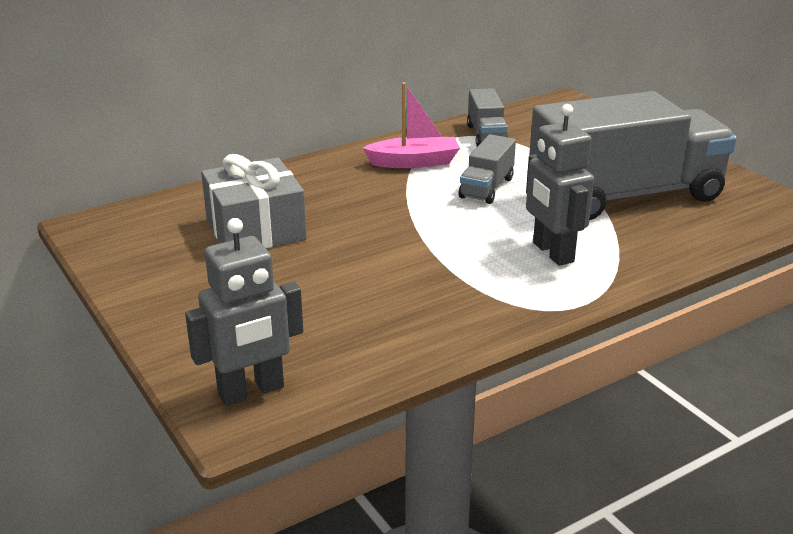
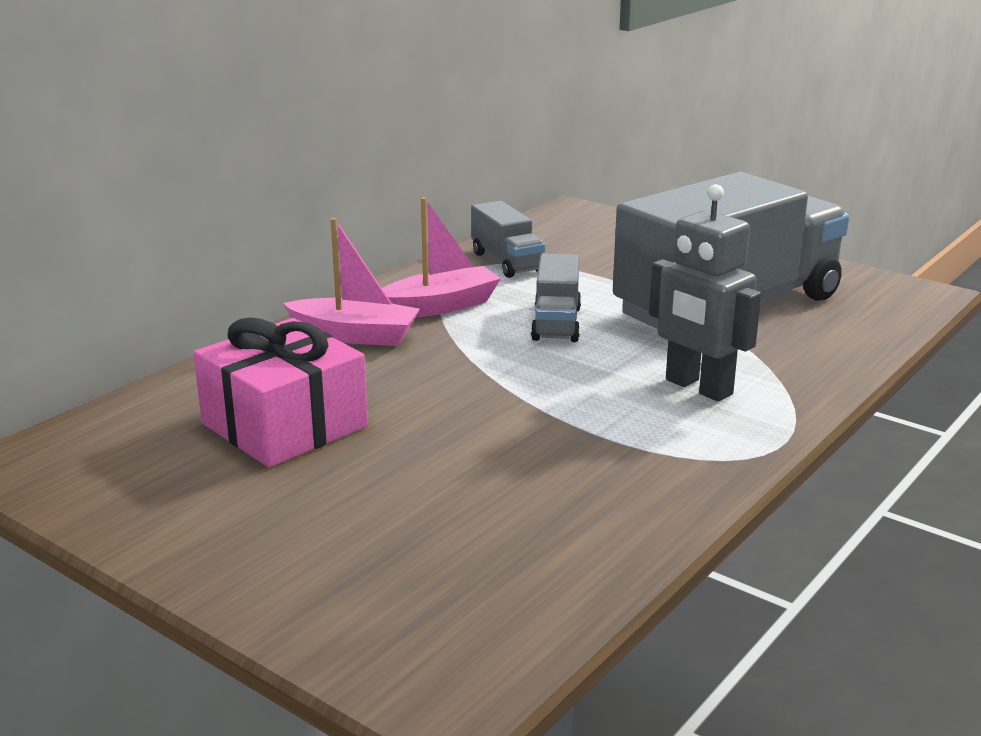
camera: 20 degrees left, 5 degrees down
grey robot [185,218,303,406] -> none
grey gift [201,154,307,248] -> pink gift [193,317,368,467]
none -> pink boat [283,218,420,346]

